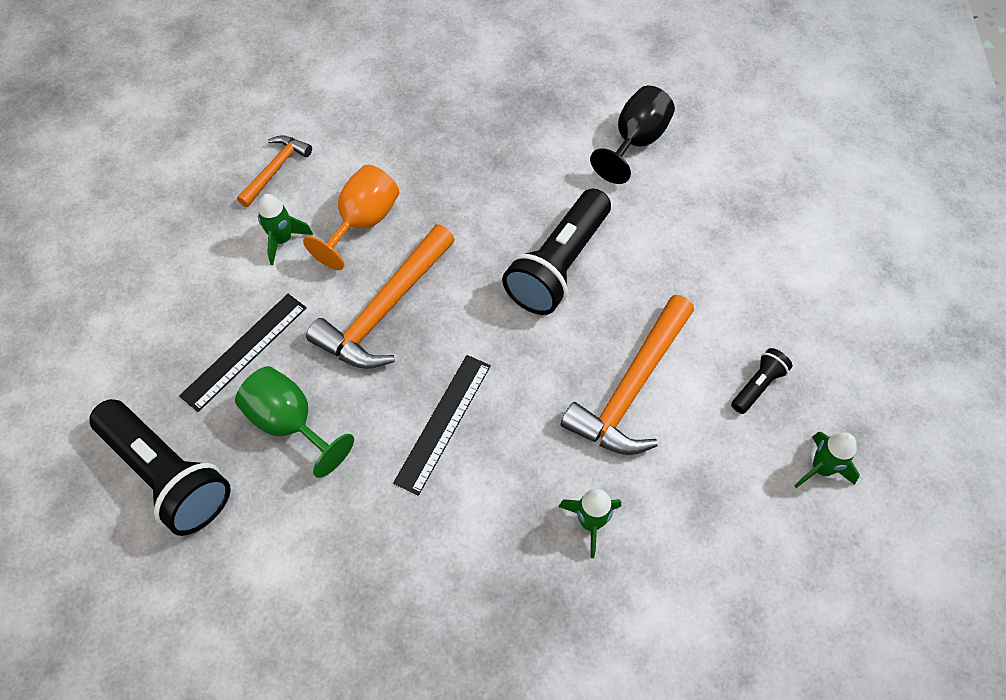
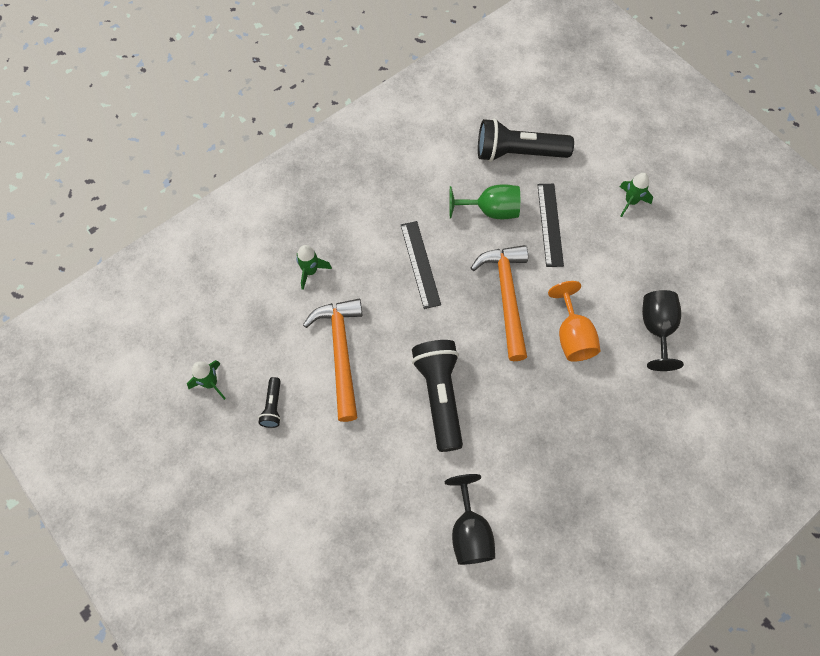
camera: 140 degrees right, 5 degrees up
orange hammer [237,135,312,207] -> black goblet [642,290,684,371]
green rocket [258,194,313,265] -> green rocket moved to [620,173,653,217]

